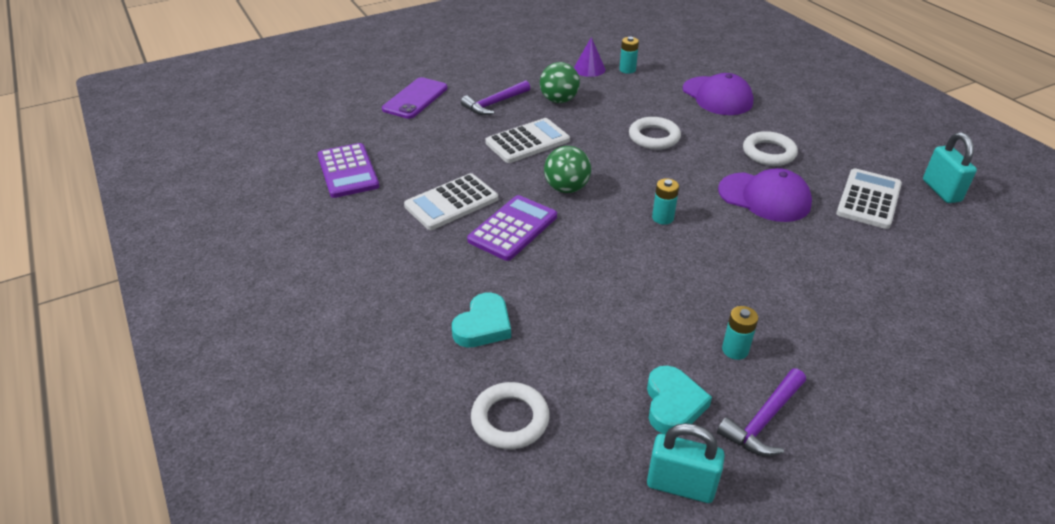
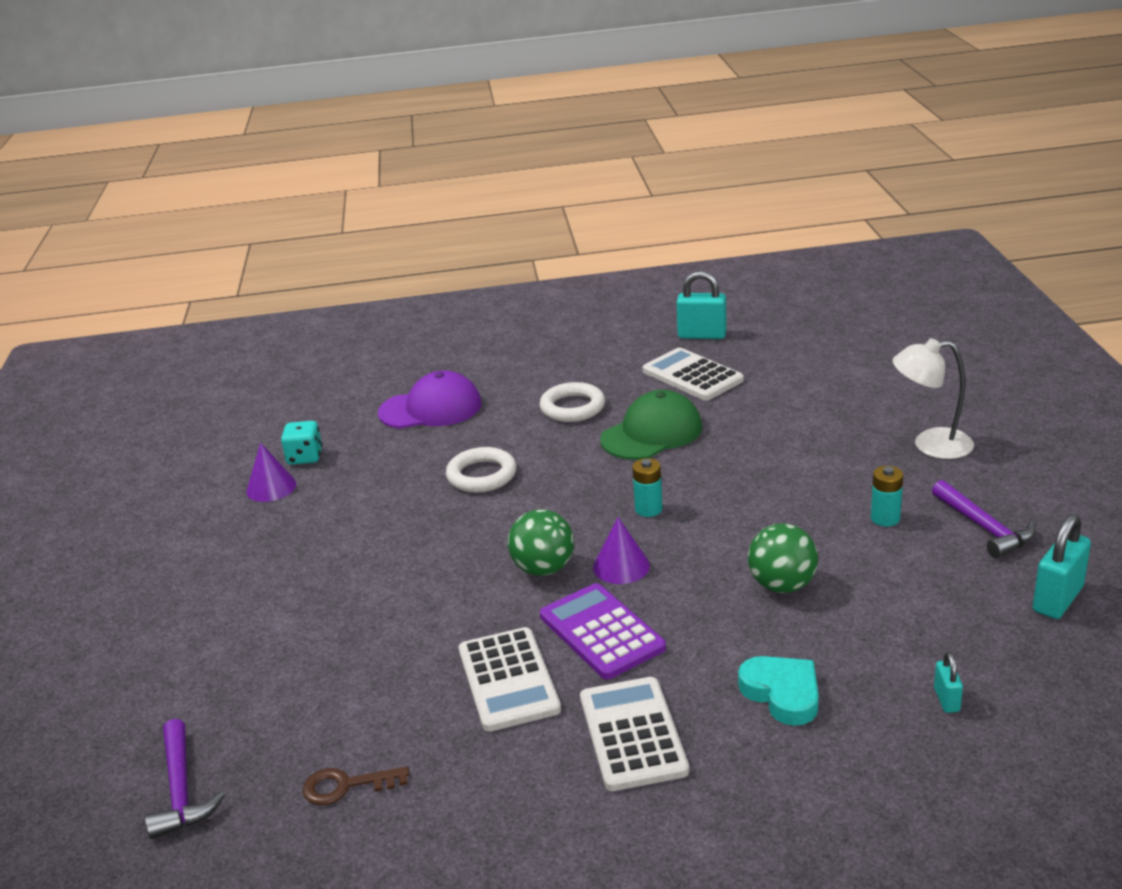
camera: 65 degrees left, 10 degrees down
purple calculator [318,143,379,198] -> brown key [302,766,409,805]
purple phone [382,77,448,119] -> none
purple hammer [461,80,530,115] -> purple hammer moved to [145,719,225,839]
white ring [471,382,550,449] -> turquoise padlock [934,652,963,713]
white calculator [485,118,570,163] -> white calculator moved to [580,677,689,791]
green ball [540,62,580,103] -> green ball moved to [748,523,818,593]
turquoise battery [619,37,639,74] -> turquoise dice [281,421,322,465]
turquoise heart [647,366,712,434] -> none
purple cap [718,168,812,222] -> green cap [600,390,703,460]
none -> purple cone [593,517,650,584]
none -> white lamp [893,338,974,459]

